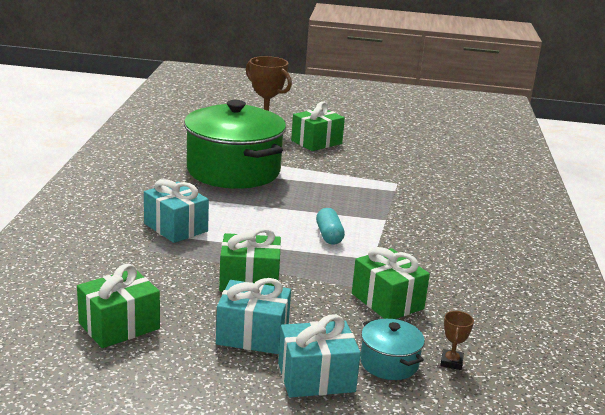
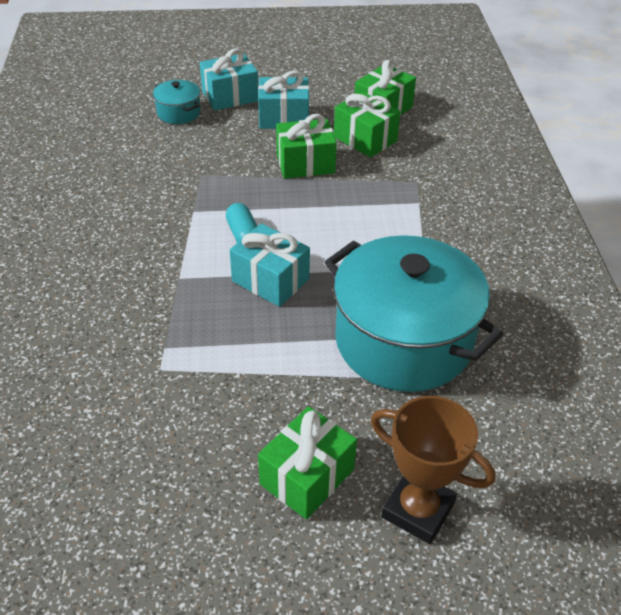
camera: 170 degrees right, 20 degrees up
turquoise gift [144,179,209,243] -> turquoise gift moved to [230,223,310,307]
green pot [184,100,286,189] -> turquoise pot [325,235,503,392]
green gift [352,247,430,319] -> green gift moved to [334,92,400,158]
brown trophy [440,311,474,370] -> none

